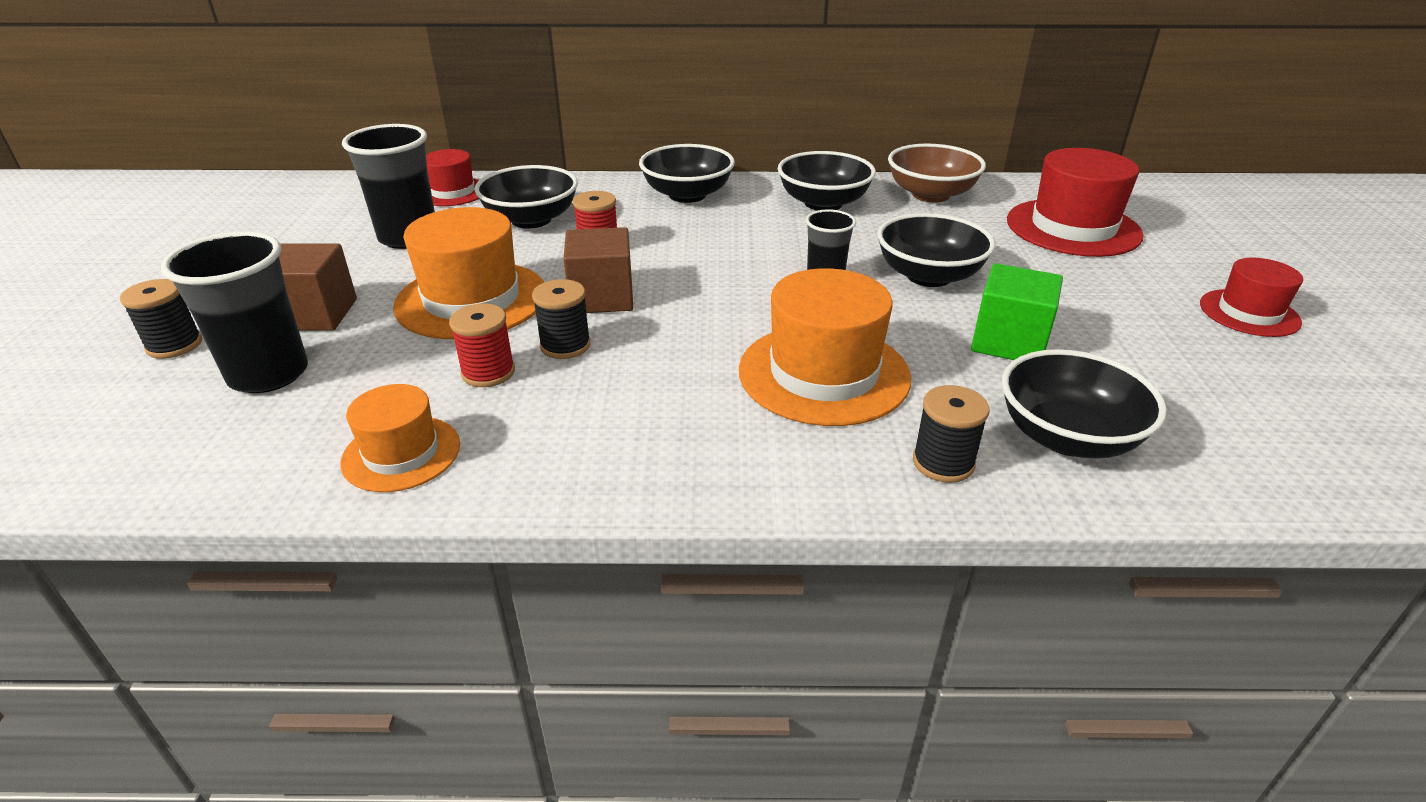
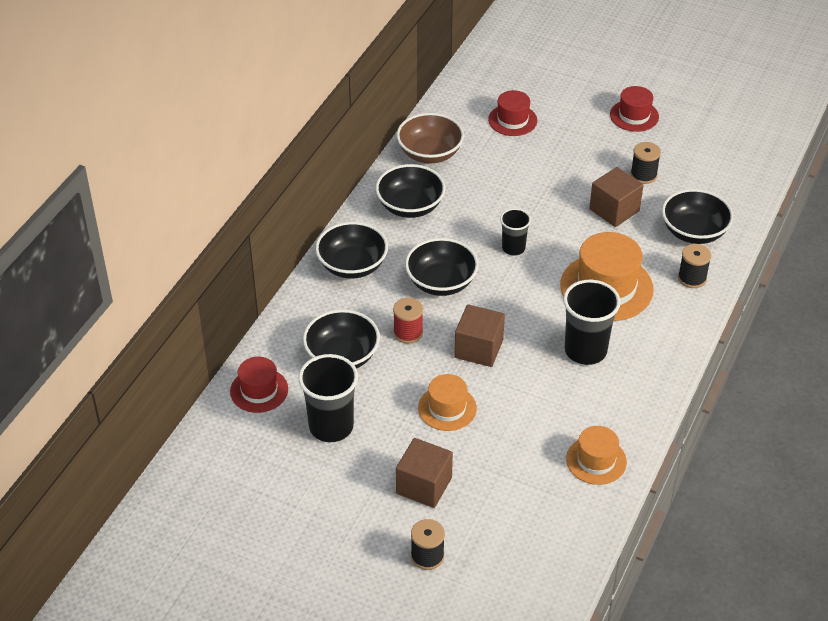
camera: 65 degrees left, 10 degrees up
black cup [161,231,308,393] -> black cup moved to [563,280,621,365]
orange hat [393,207,544,339] -> orange hat [418,374,477,431], size x0.59
red spool [449,304,515,387] -> none
black spool [532,279,591,359] -> black spool moved to [631,142,661,184]
black bowl [877,213,995,287] -> black bowl moved to [405,238,479,296]
green cube [971,263,1063,360] -> brown cube [589,167,643,227]
red hat [1007,148,1144,257] -> red hat [488,90,537,136], size x0.59

